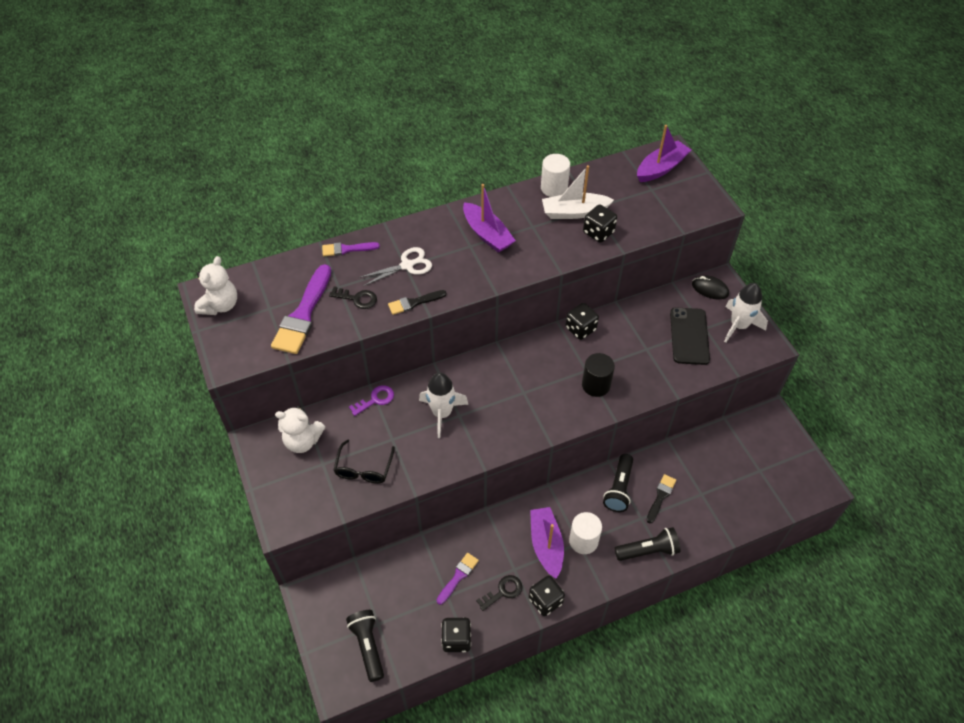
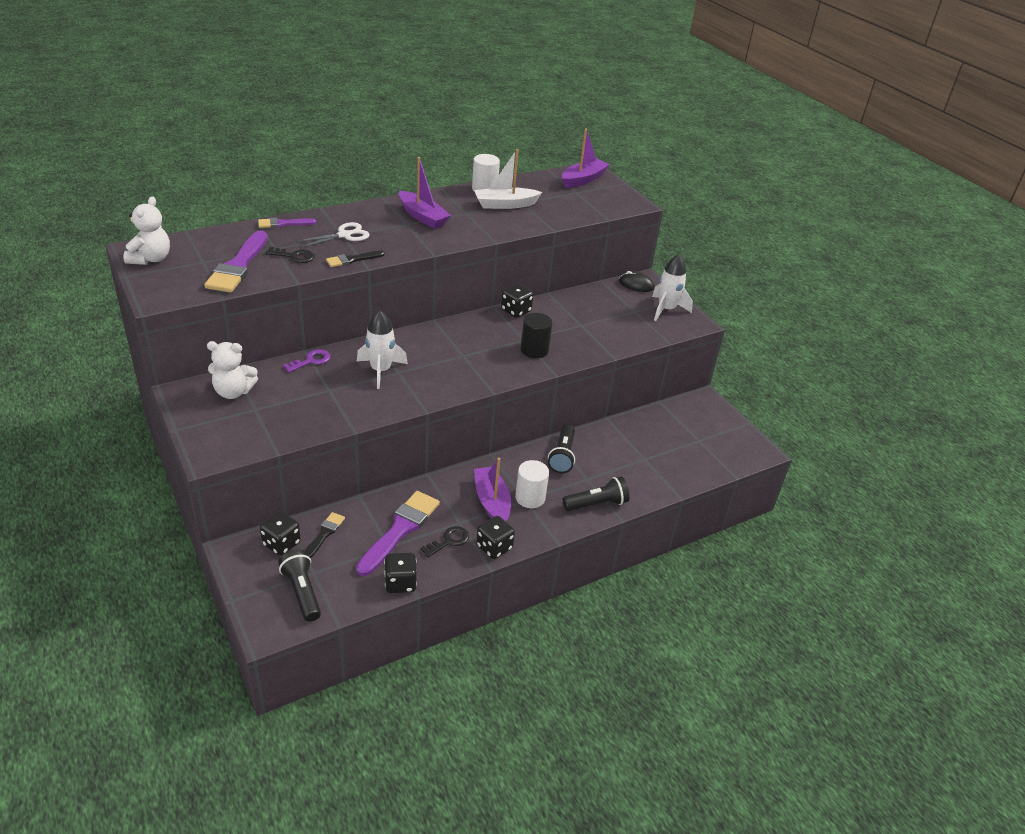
camera: 10 degrees left, 15 degrees down
black glasses [334,439,395,484] -> none
purple brush [437,553,479,605] -> purple brush [356,491,440,576], size x1.89
black dice [583,205,617,243] -> black dice moved to [260,511,301,556]
black brush [646,474,676,523] -> black brush moved to [305,512,345,558]
black phone [670,308,710,365] -> none

